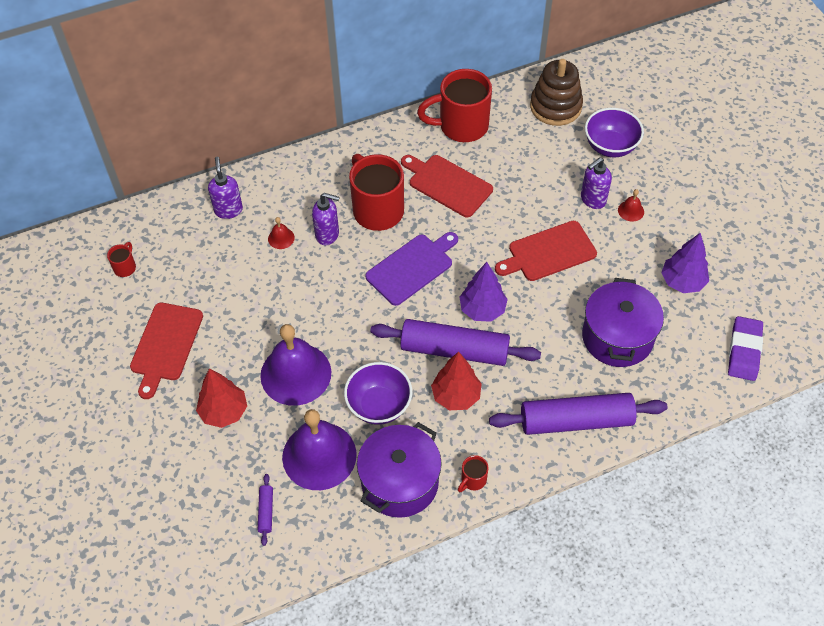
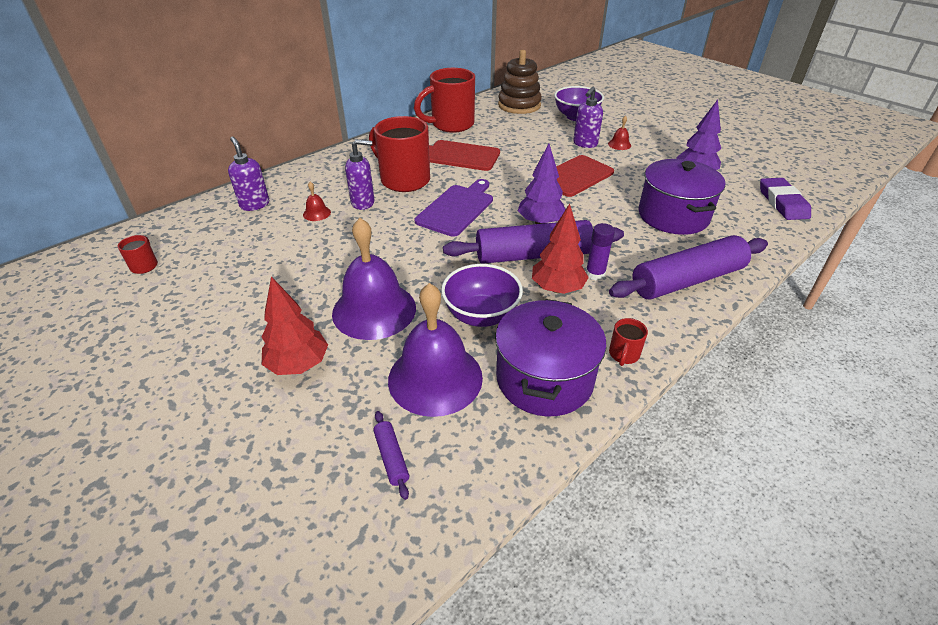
camera: 20 degrees left, 15 degrees down
red cutting board [130,303,203,399] -> none
none -> purple glue stick [586,223,615,281]

